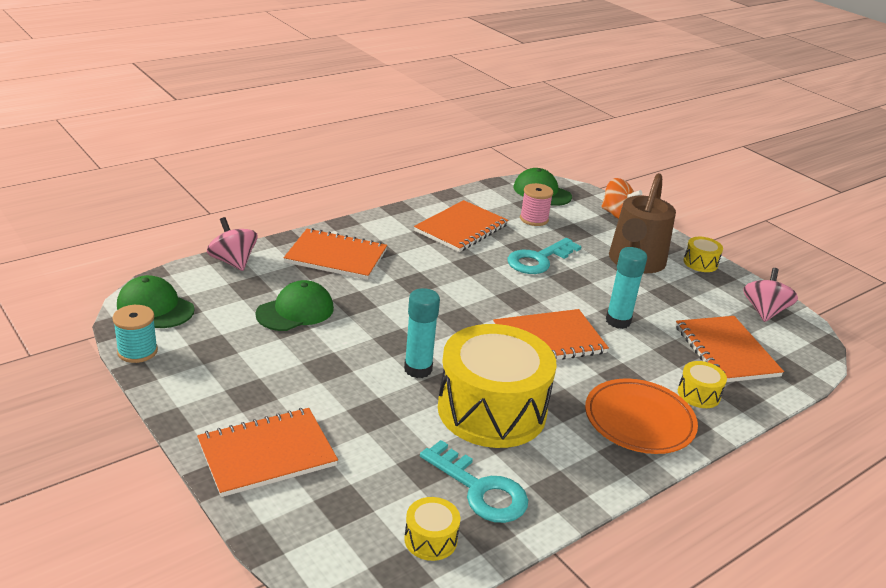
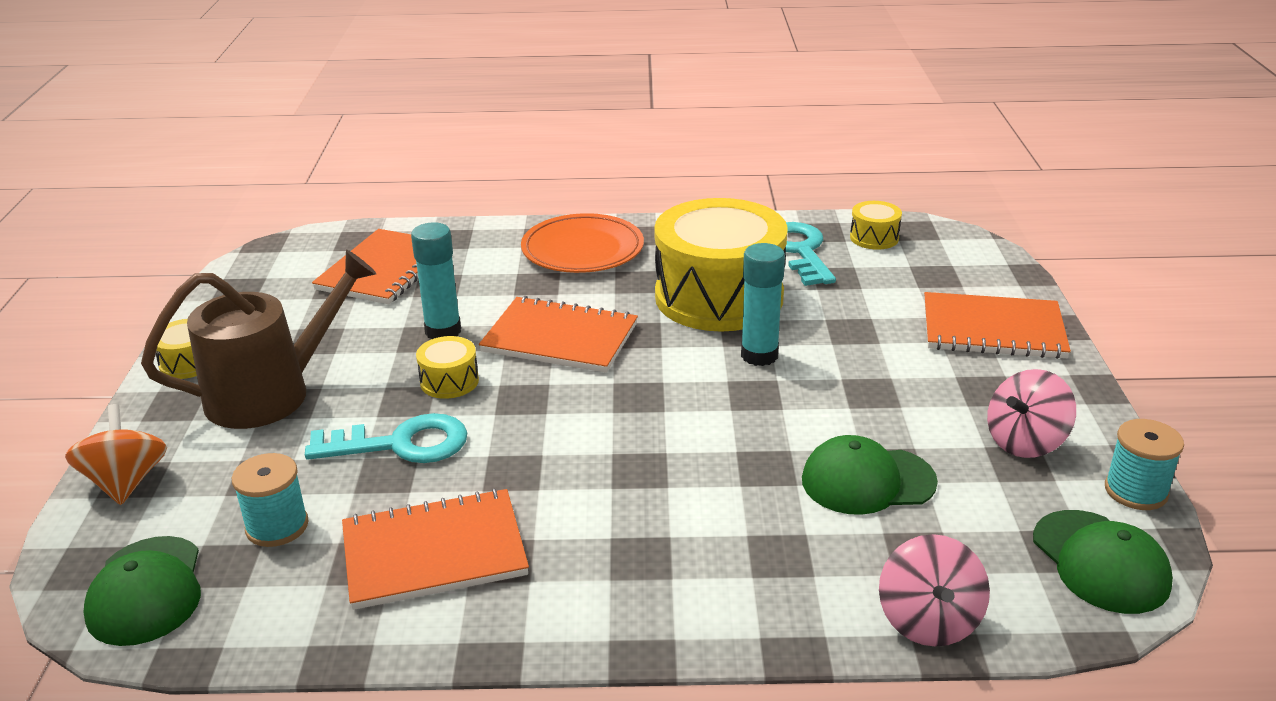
camera: 140 degrees left, 0 degrees up
orange notebook [284,228,387,280] -> none
pink spool [520,183,553,226] -> turquoise spool [232,453,309,547]
yellow drum [678,361,727,408] -> yellow drum moved to [416,336,479,399]
pink spinning top [743,268,798,322] -> pink spinning top moved to [987,369,1076,458]

